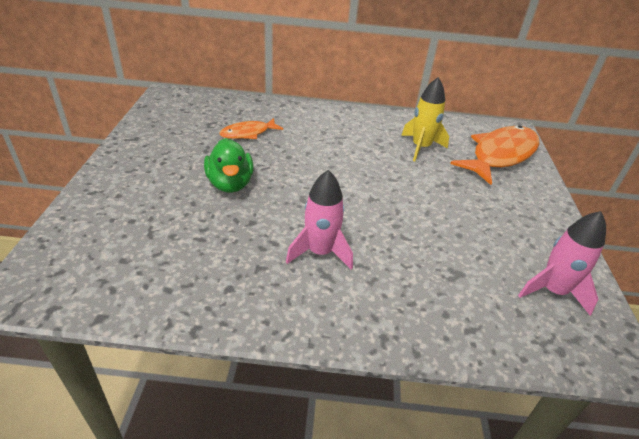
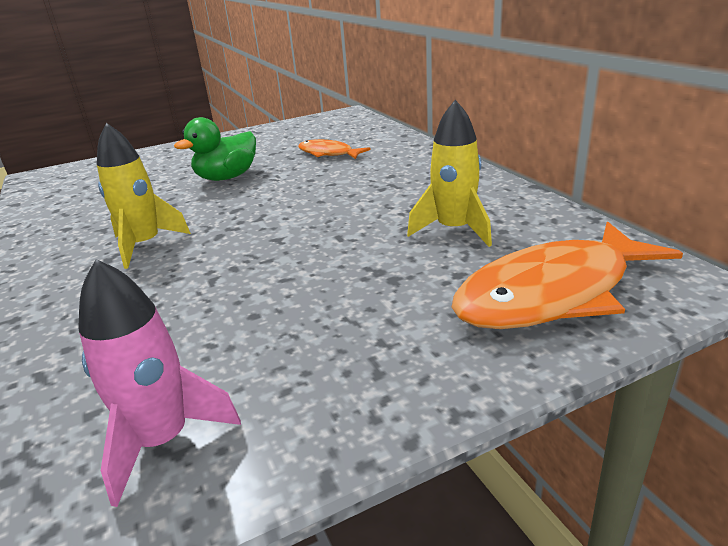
camera: 65 degrees right, 10 degrees down
pink rocket [286,170,353,270] -> yellow rocket [97,123,191,269]
orange fish [450,125,539,185] -> orange fish turned 135 degrees clockwise [452,222,683,329]

